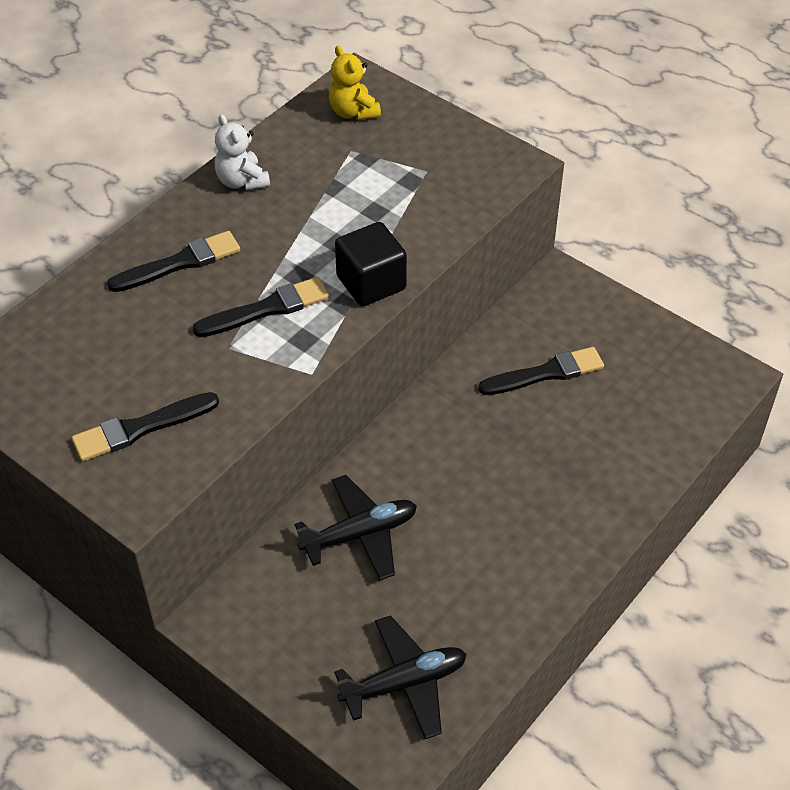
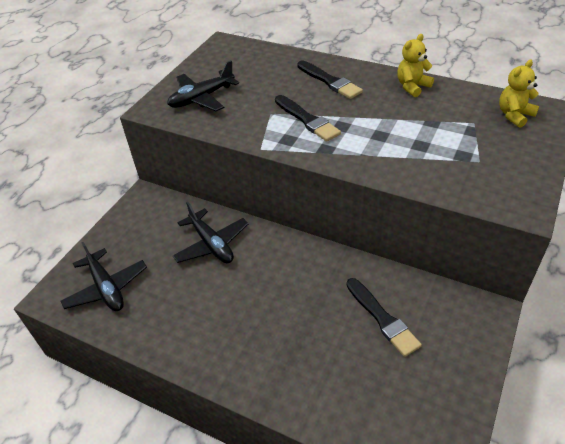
camera: 80 degrees right, 5 degrees down
black brush [71,392,219,461] -> black plane [167,60,239,111]
white teddy bear [215,114,270,191] -> yellow teddy bear [397,34,434,97]
black cube [335,222,407,307] -> none

